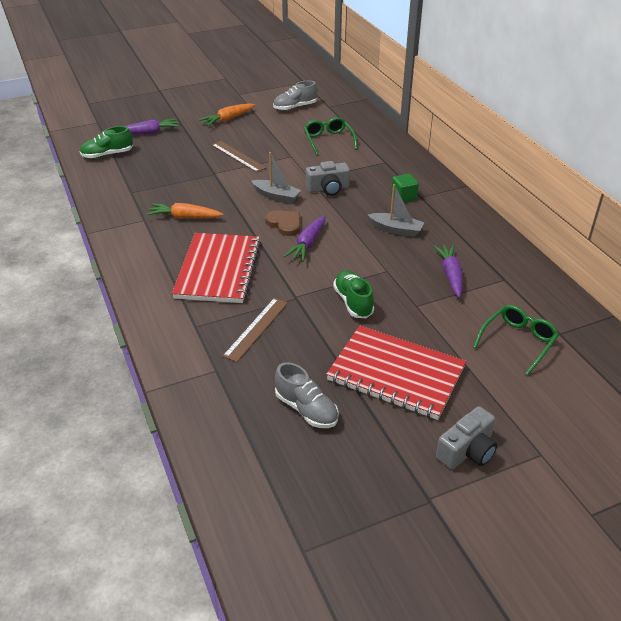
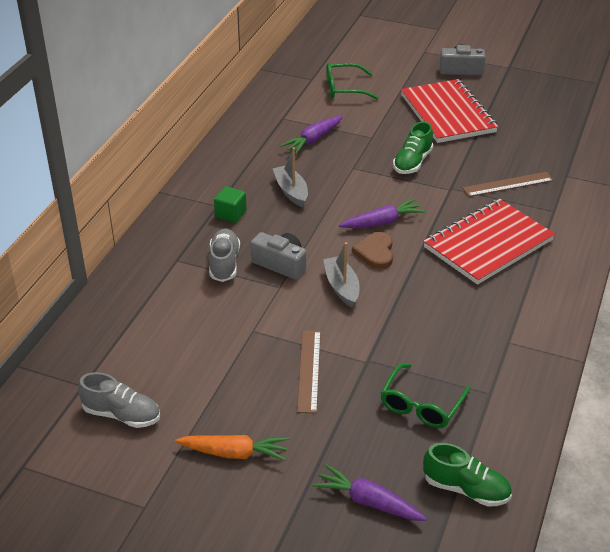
camera: 135 degrees left, 0 degrees up
orange carrot [147,203,224,218] -> none
grey shoe [275,362,339,428] -> grey shoe moved to [209,229,240,282]
green glasses [304,117,357,156] -> green glasses moved to [381,363,470,428]

